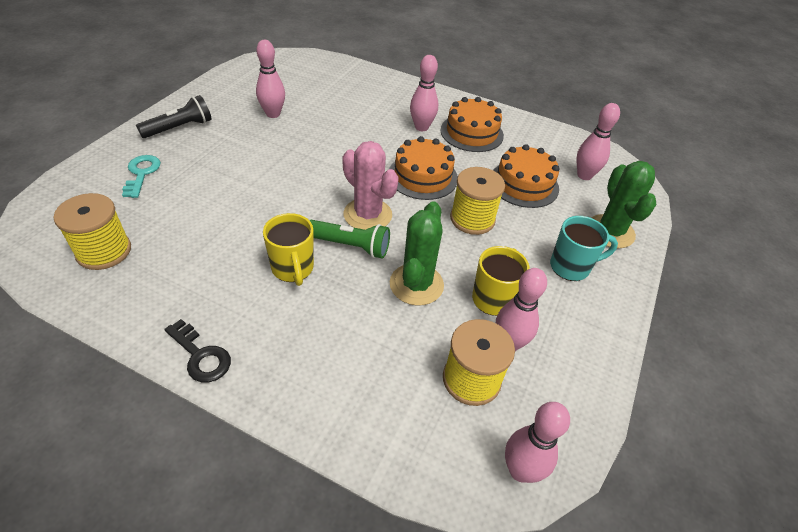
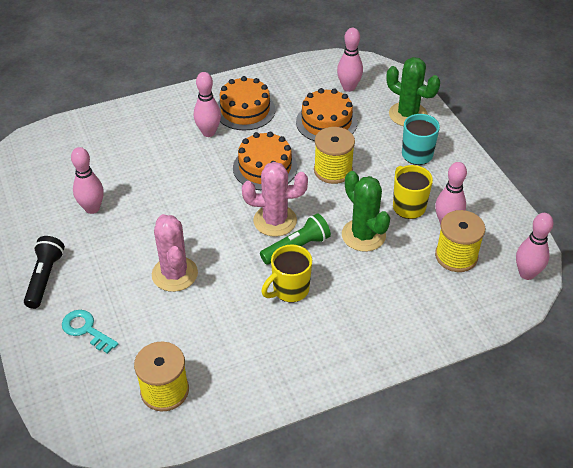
camera: 45 degrees left, 0 degrees up
black key [164,319,231,382] -> none
yellow mug [263,213,314,286] -> yellow mug turned 120 degrees clockwise [261,244,312,302]
none -> pink cactus [152,214,198,292]

